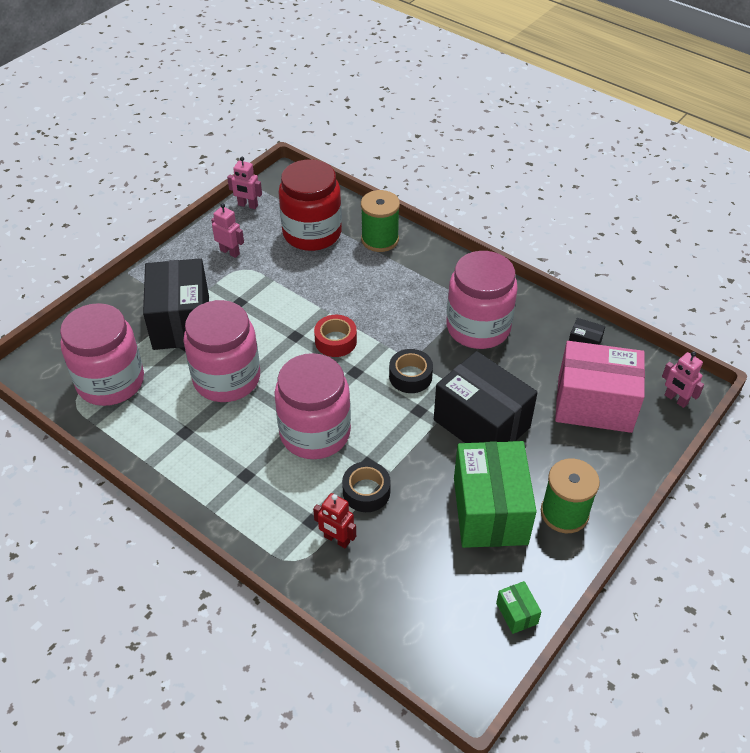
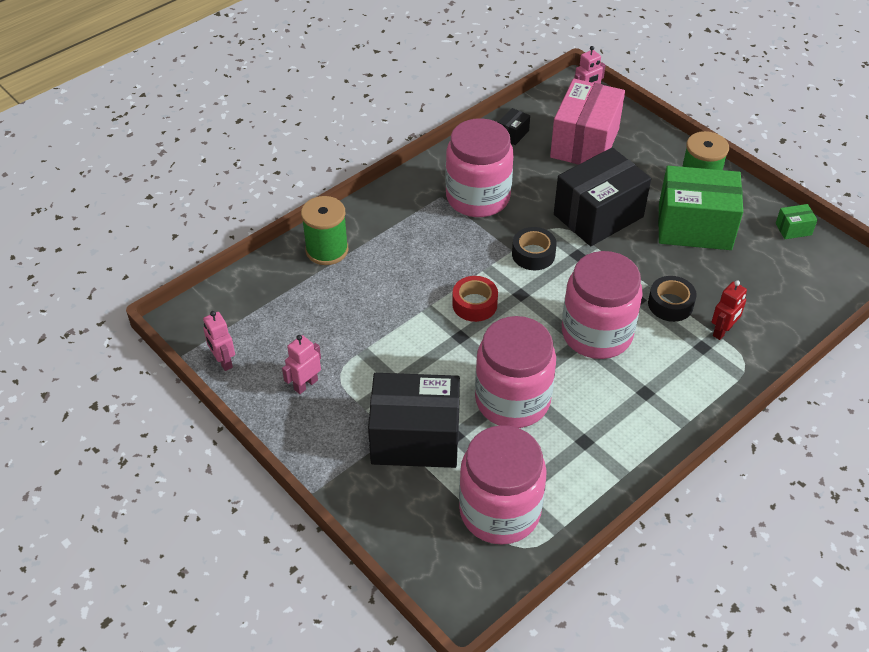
camera: 80 degrees left, 0 degrees up
pink robot [227,157,262,209] -> pink robot turned 120 degrees clockwise [203,311,235,371]
red jar [278,159,342,251] -> none

